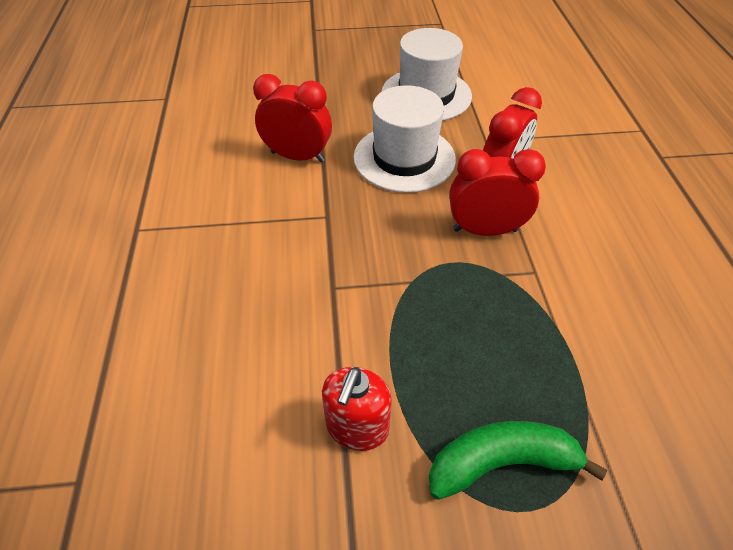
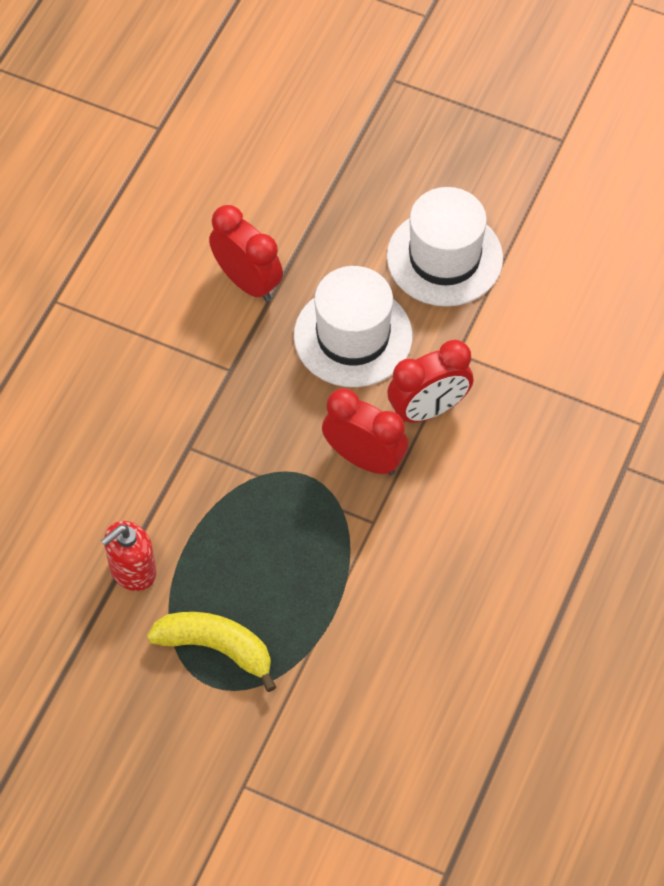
camera: 30 degrees right, 10 degrees up
green banana [429,421,607,500] -> yellow banana [147,612,276,692]

